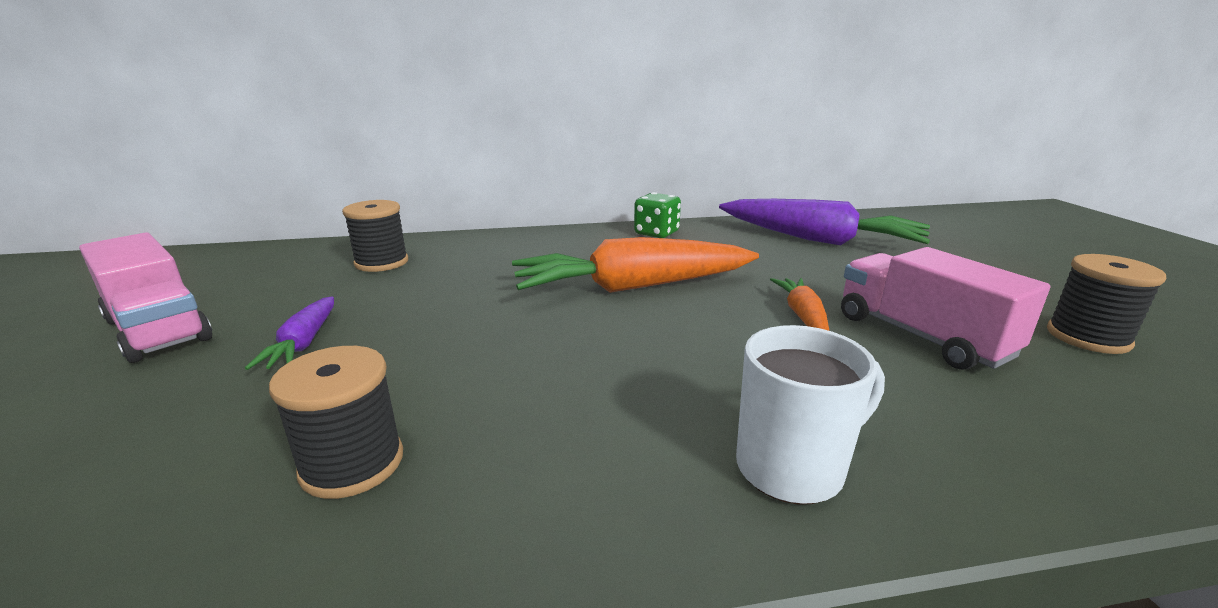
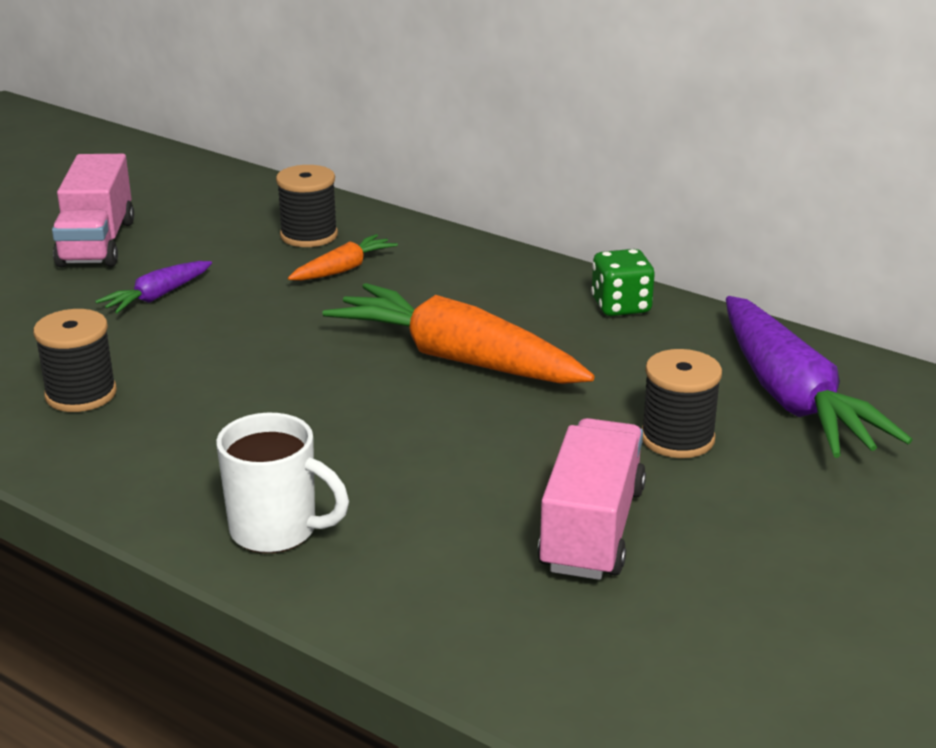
camera: 45 degrees right, 5 degrees up
orange carrot [770,278,829,331] -> orange carrot moved to [288,234,398,281]
black spool [1047,254,1166,354] -> black spool moved to [642,349,722,458]

